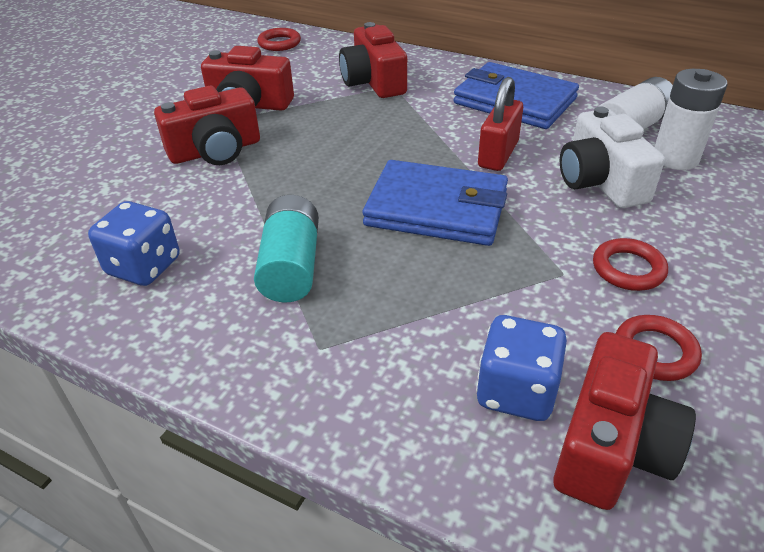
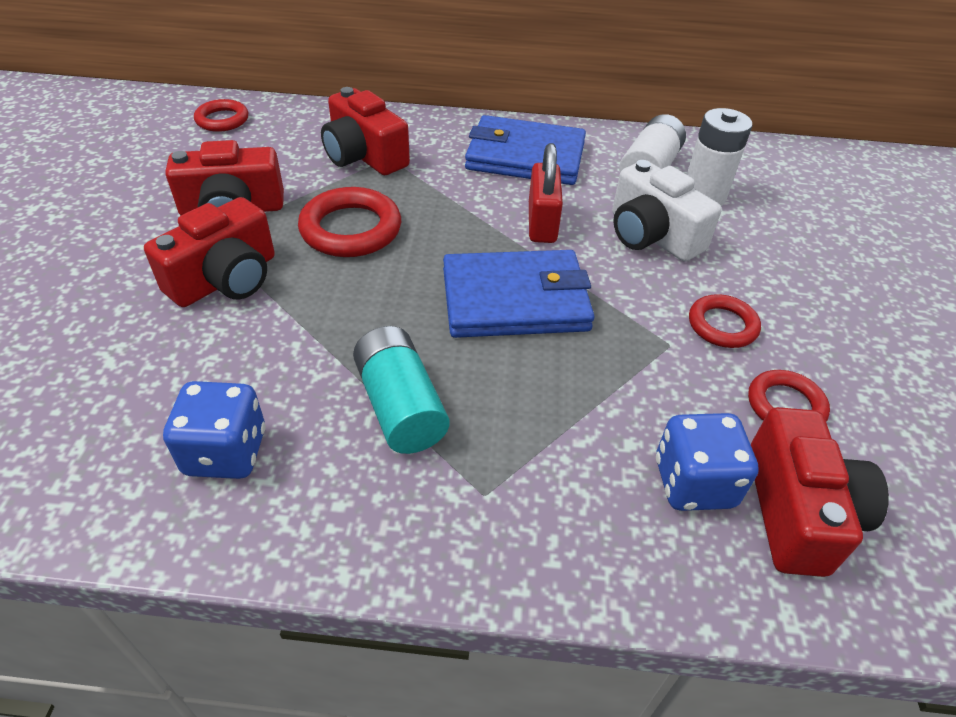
camera: 25 degrees left, 5 degrees up
none -> red ring [298,187,401,257]

